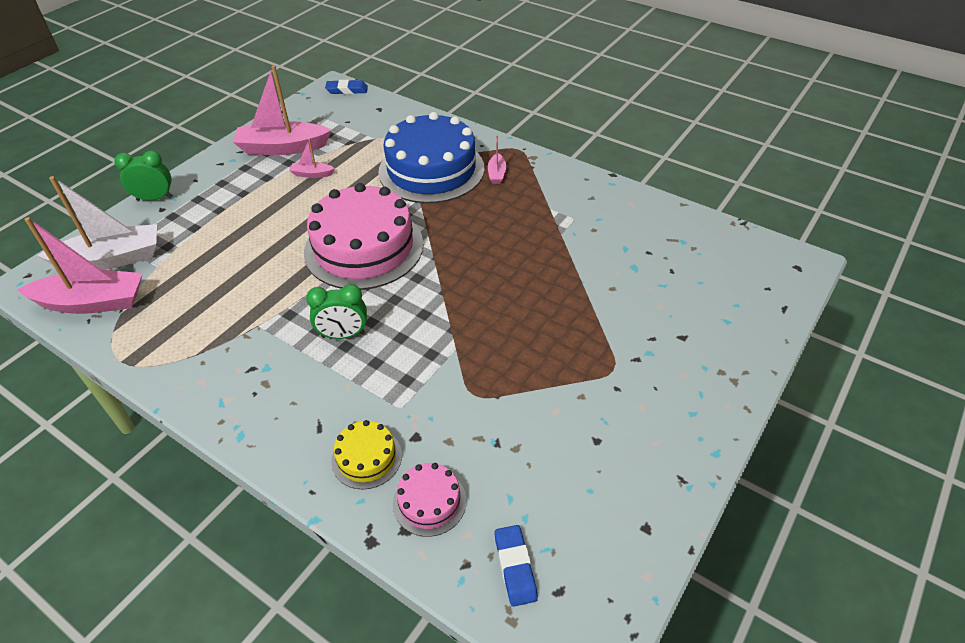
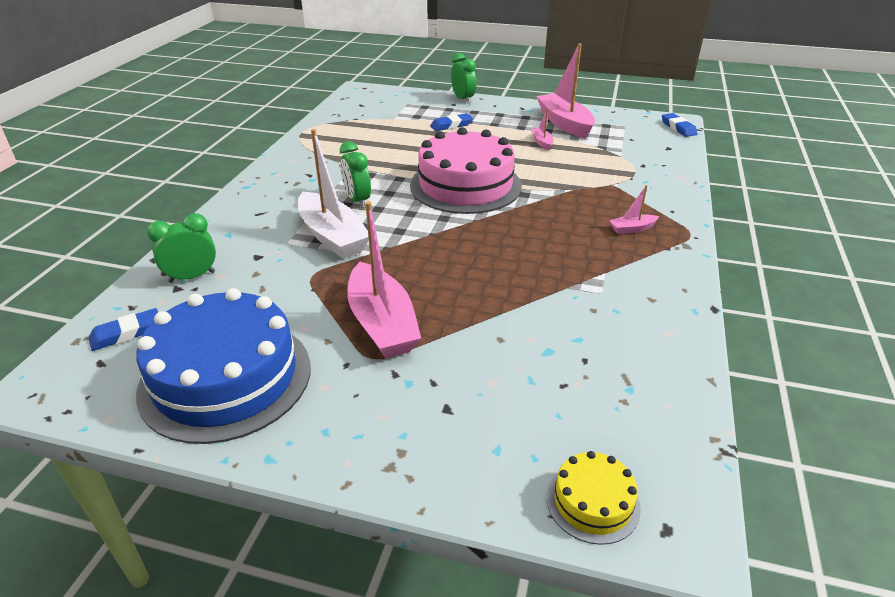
camera: 70 degrees right, 10 degrees down
pink boat [17,217,143,314] -> pink boat moved to [347,201,421,358]
white boat [37,176,157,270] -> white boat moved to [298,129,369,259]
yellow cake [331,420,402,489] -> yellow cake moved to [546,451,641,545]
blue cake [378,112,484,203] -> blue cake moved to [136,288,311,444]
pink cake [393,463,466,537] -> green clock [147,213,216,283]
none -> blue eraser [430,113,473,131]

